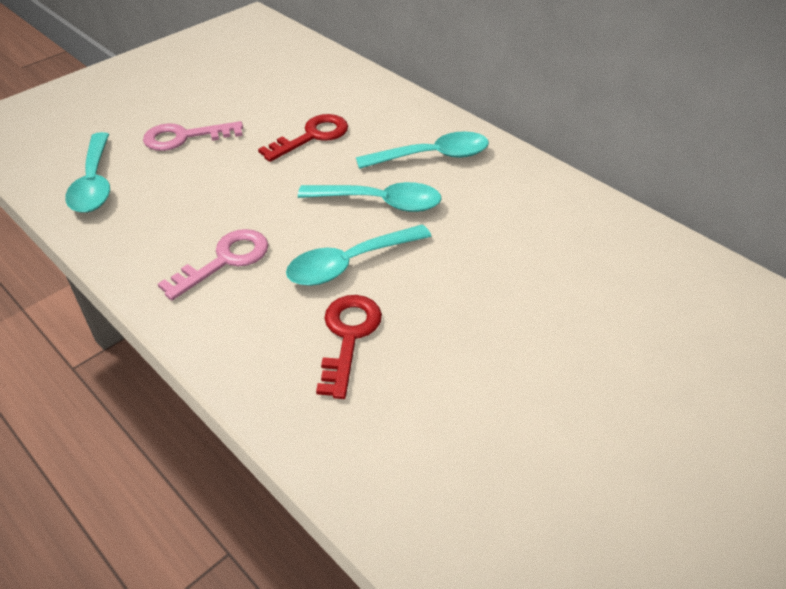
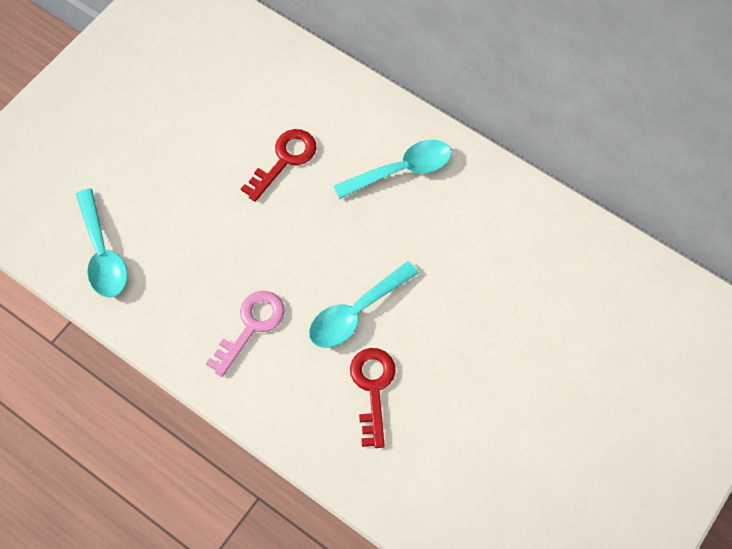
camera: 10 degrees left, 20 degrees up
pink key [143,121,243,151] -> none
turquoise spoon [298,182,442,212] -> none

